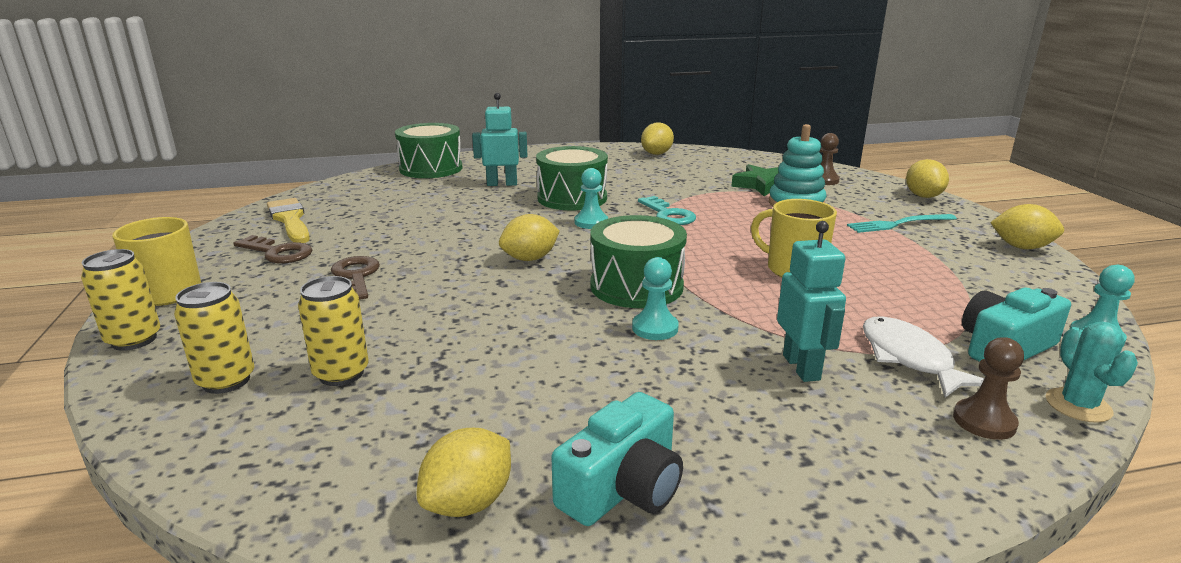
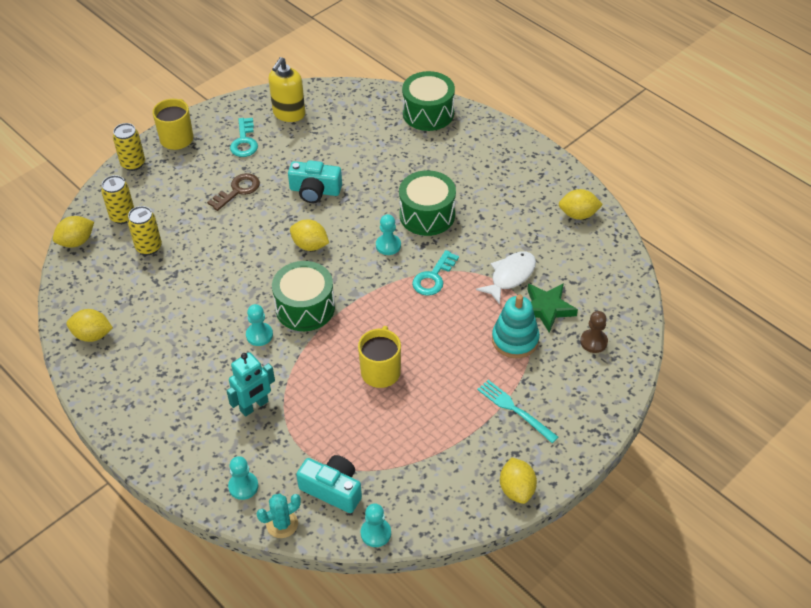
camera: 60 degrees right, 25 degrees up
brown key [233,235,312,263] -> turquoise key [230,118,258,157]
yellow brush [267,198,310,243] -> yellow soap dispenser [268,57,305,122]
turquoise robot [472,93,527,186] -> none
turquoise camera [551,392,683,526] -> turquoise camera moved to [288,160,342,203]
white fish [863,316,984,398] -> white fish moved to [476,251,536,304]
yellow lemon [906,159,949,198] -> yellow lemon moved to [53,216,94,247]
brown pawn [953,337,1024,440] -> turquoise pawn [228,456,258,500]

